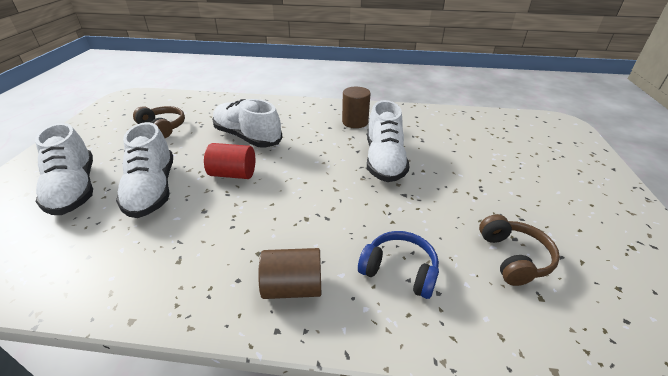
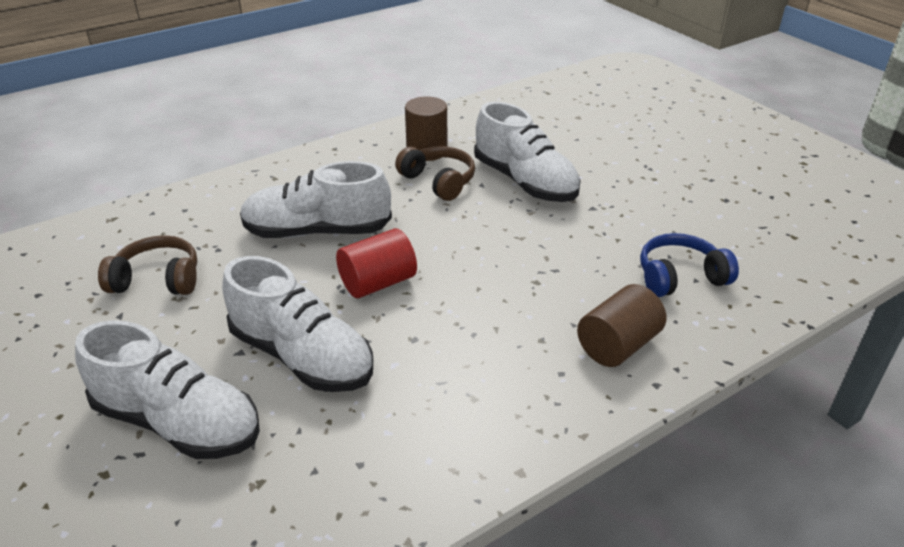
camera: 40 degrees left, 0 degrees up
brown headphones [479,214,560,286] -> brown headphones moved to [395,146,475,201]

